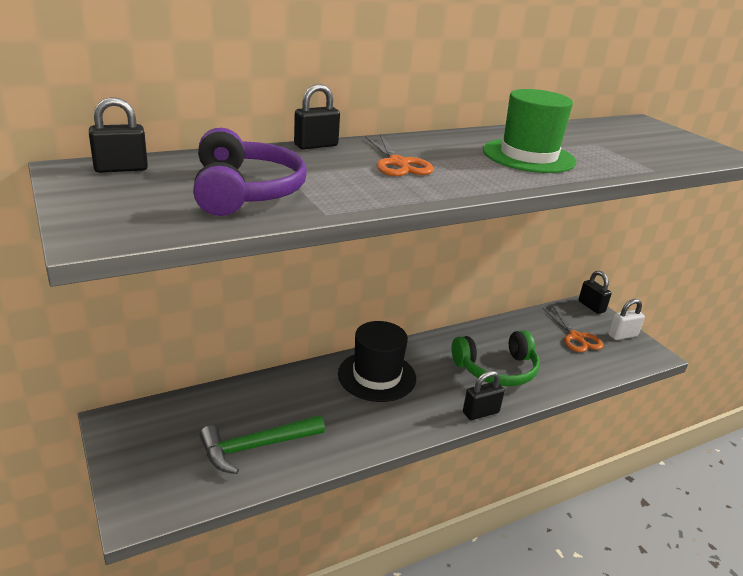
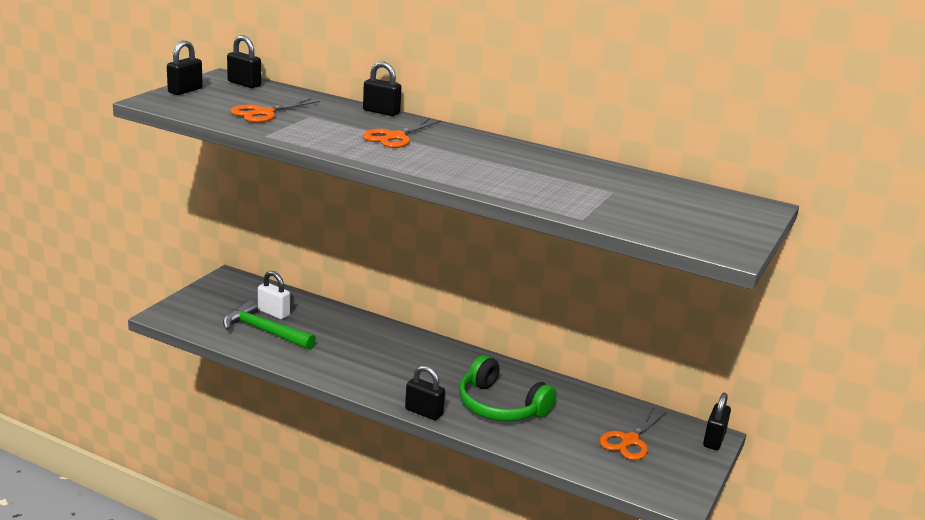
camera: 55 degrees right, 5 degrees down
purple headphones [193,128,307,216] -> orange scissors [230,99,320,123]
black hat [338,321,416,402] -> none
green hat [483,89,576,173] -> none
white padlock [608,299,645,340] -> white padlock moved to [258,271,290,320]
none -> black padlock [167,41,203,95]

